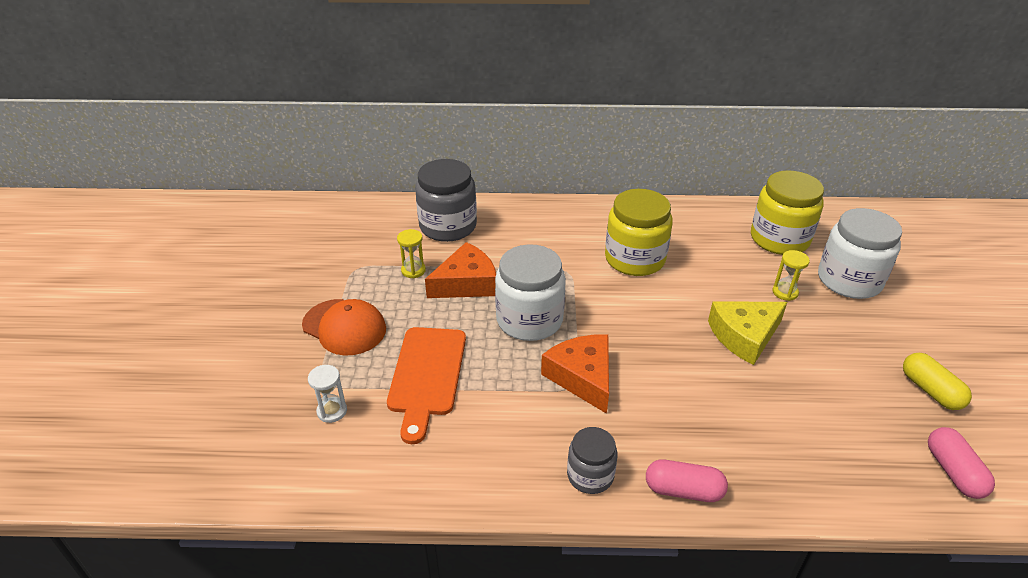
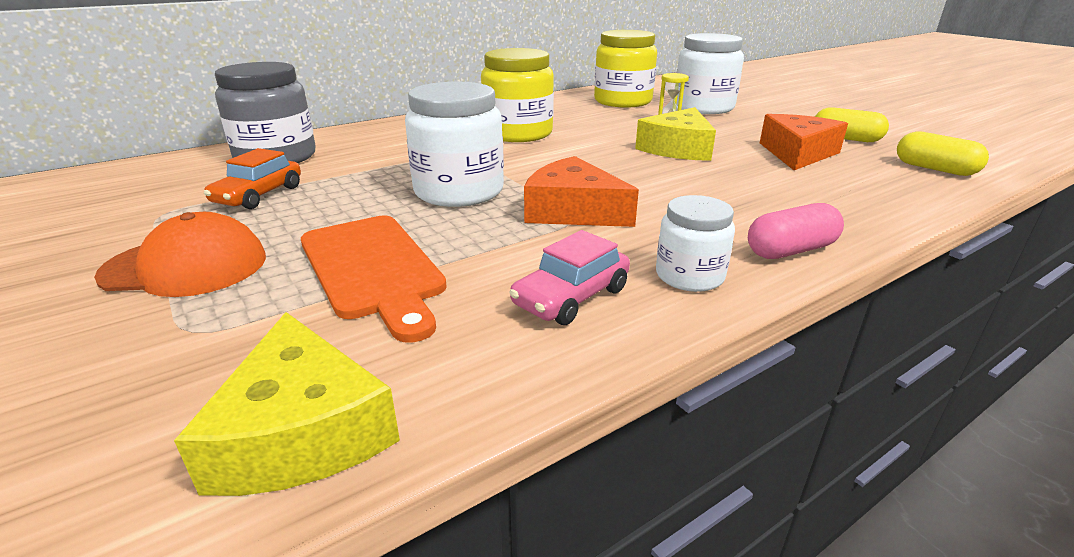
camera: 35 degrees left, 10 degrees down
white hourglass [308,365,347,423] -> none
yellow hourglass [397,229,426,278] -> orange car [204,148,301,209]
orange cheese [425,242,496,298] -> orange cheese moved to [760,114,848,170]
grey jar [567,427,618,494] -> white jar [656,195,735,292]
pink capsule [928,427,995,499] -> yellow capsule [897,131,989,176]
none -> yellow cheese [174,312,400,496]
none -> pink car [509,230,630,325]

